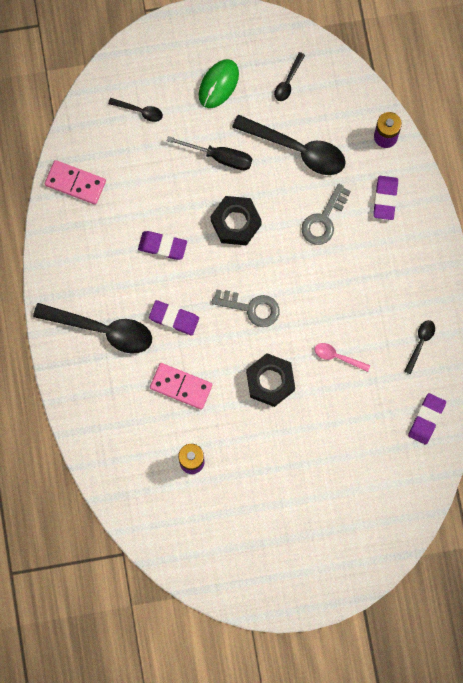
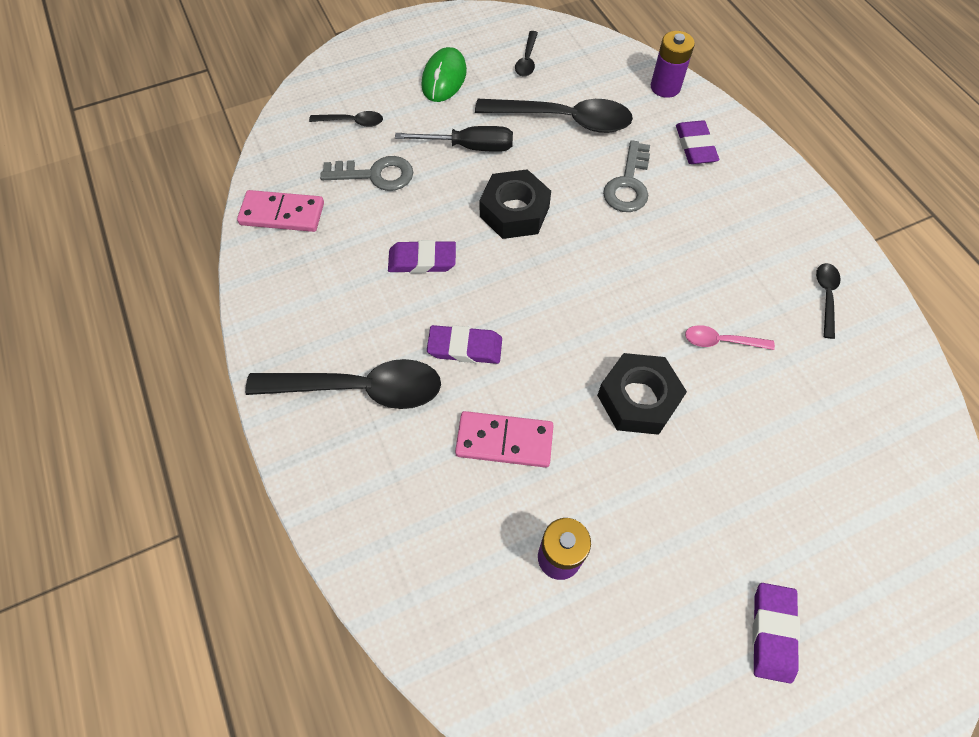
camera: 15 degrees left, 15 degrees down
grey key [211,289,280,327] -> grey key moved to [320,156,413,191]
purple eraser [408,393,446,445] -> purple eraser moved to [752,583,800,683]

